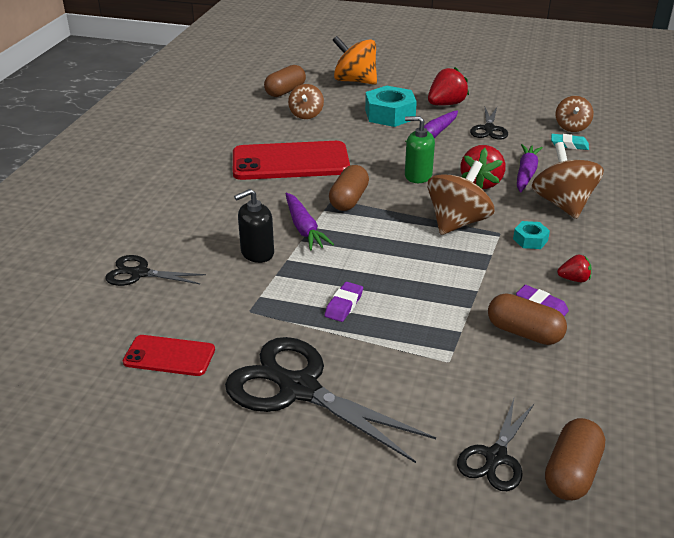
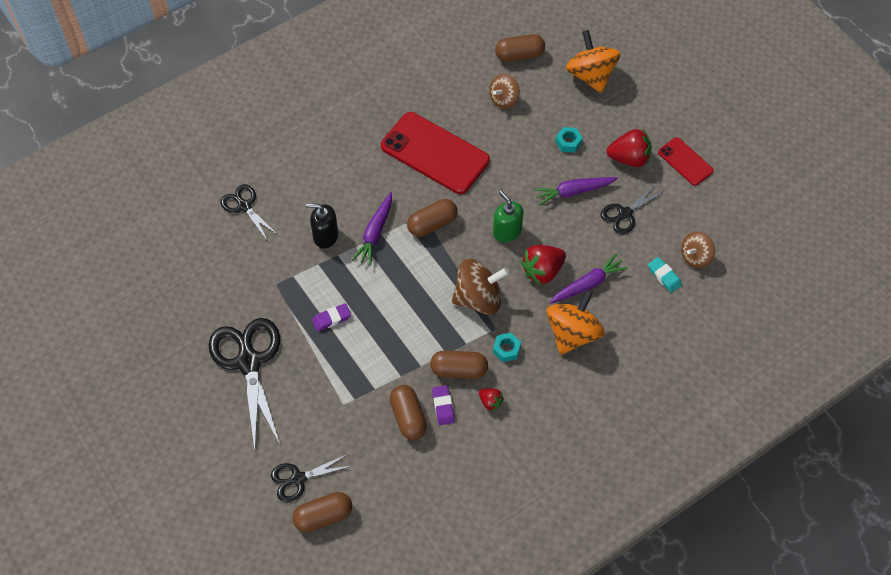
camera: 40 degrees right, 25 degrees up
red phone [123,335,215,376] -> red phone moved to [658,137,714,186]
turquoise nut [365,86,417,127] -> turquoise nut [555,127,583,152], size x0.50
brown spinning top [532,142,604,219] -> orange spinning top [546,289,605,355]
none -> brown capsule [430,350,488,379]

